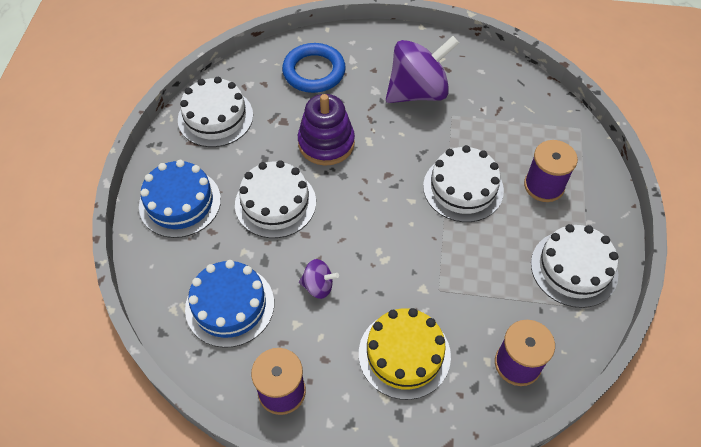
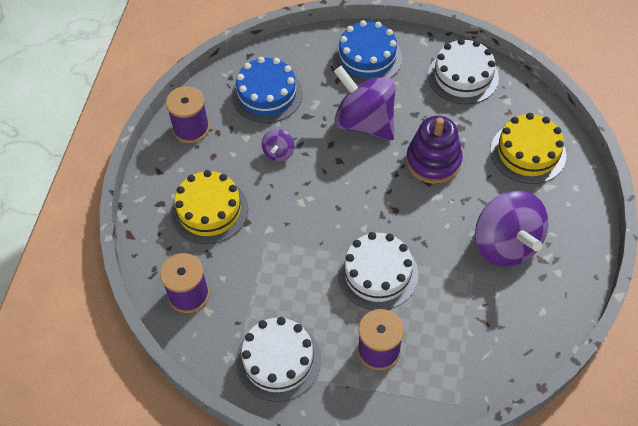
camera: 95 degrees right, 0 degrees up
white cake [235,160,316,238] -> purple spinning top [334,66,395,140]
blue ring [282,43,346,93] -> yellow cake [491,113,566,184]

